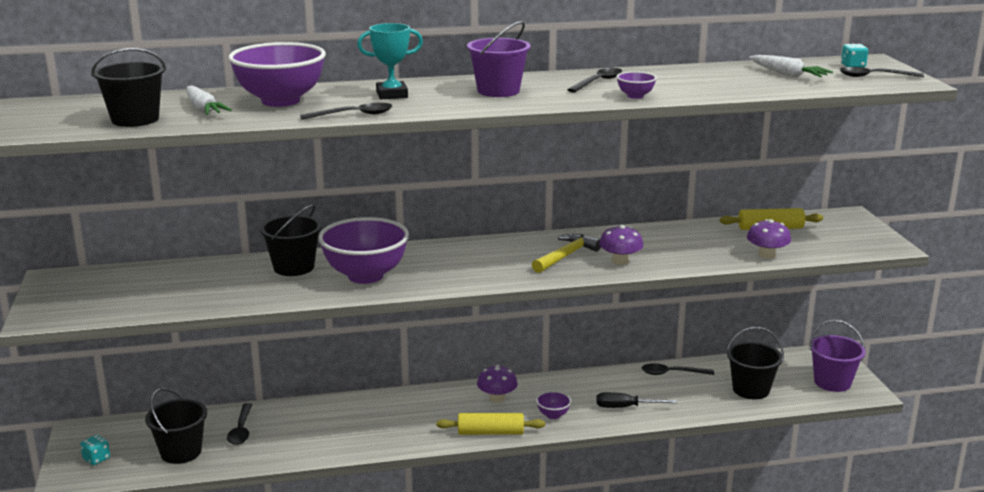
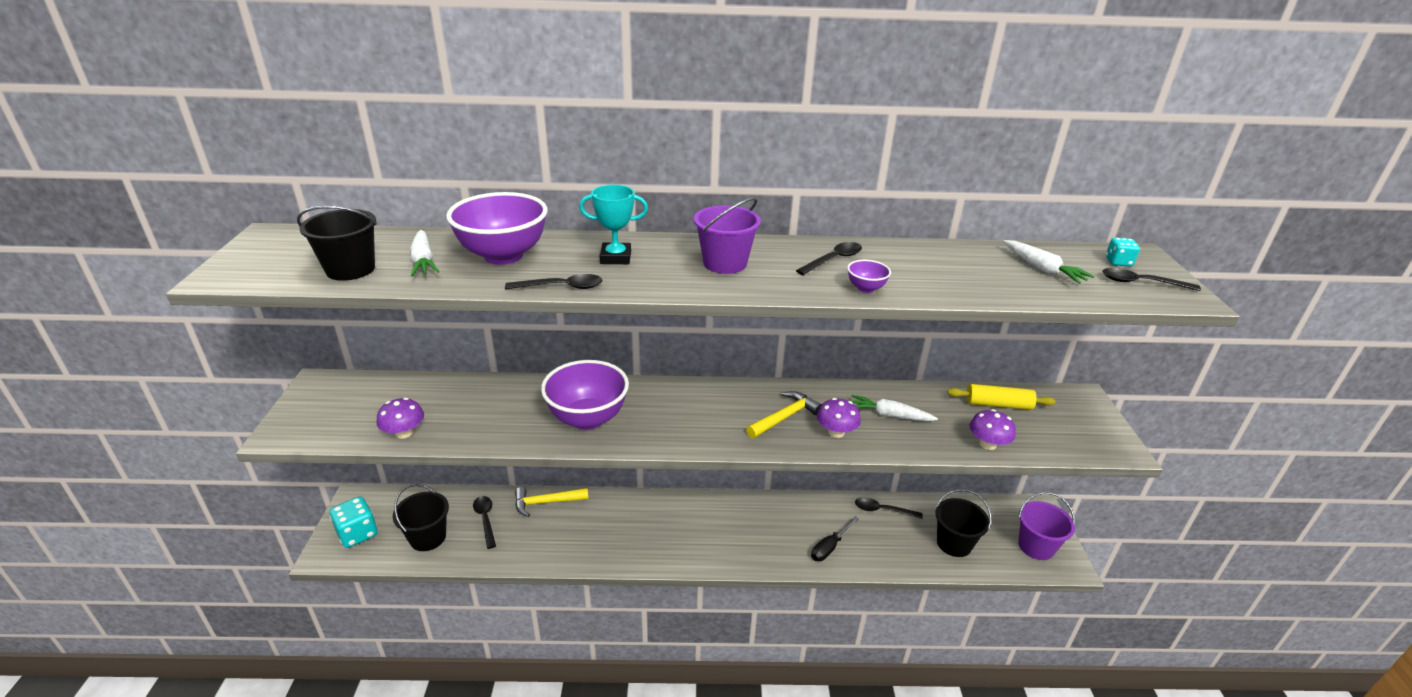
camera: 10 degrees right, 10 degrees up
turquoise dice [80,435,110,465] -> turquoise dice [329,496,377,548], size x1.83
black spoon [227,403,252,445] -> black spoon turned 150 degrees clockwise [473,496,496,549]
black bucket [260,205,322,276] -> none
yellow rolling pin [437,413,545,435] -> none
purple mushroom [477,365,518,403] -> purple mushroom moved to [377,398,424,439]
purple bowl [536,391,571,419] -> none
black screwdriver [596,392,677,408] -> black screwdriver turned 60 degrees counterclockwise [811,516,859,561]
none -> yellow hammer [515,487,588,517]
none -> white carrot [851,395,938,421]

